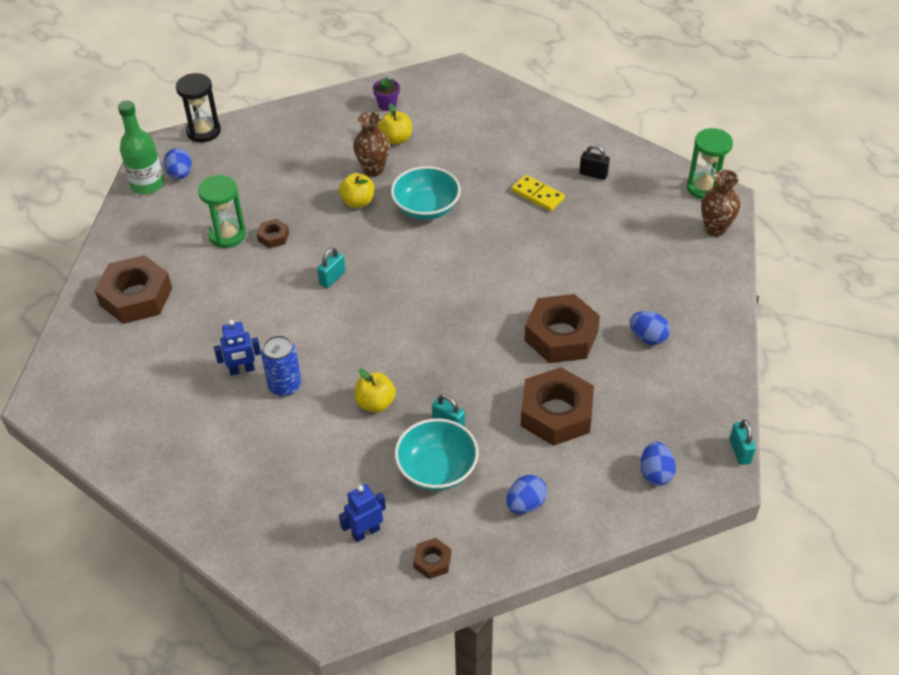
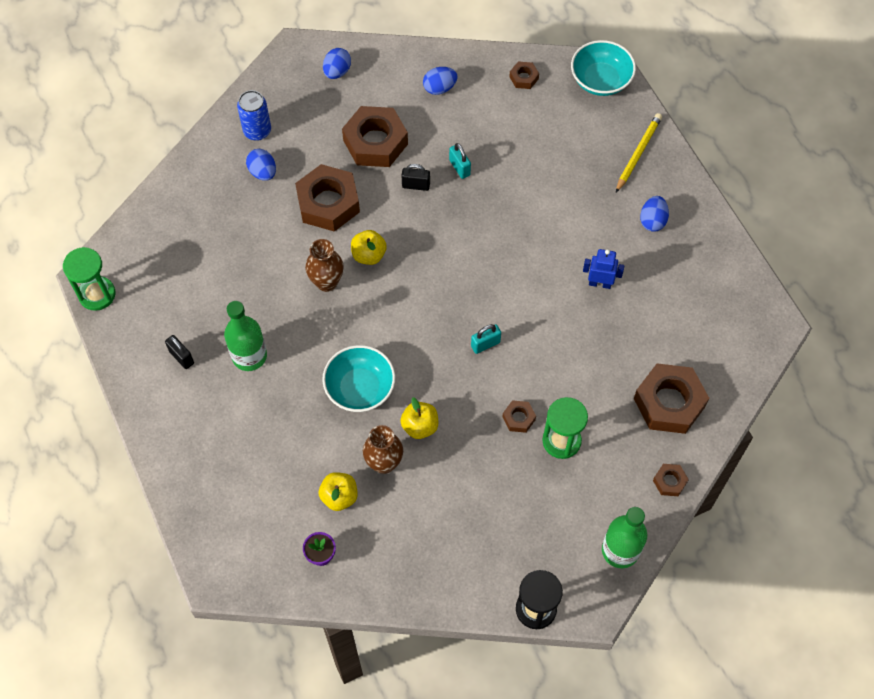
camera: 155 degrees left, 15 degrees up
blue egg [164,148,192,179] -> blue egg moved to [640,196,669,231]
blue can [261,335,302,396] -> blue can moved to [237,90,271,141]
blue robot [339,484,386,542] -> none
yellow apple [355,368,396,413] -> yellow apple moved to [351,230,387,265]
turquoise bowl [395,418,479,491] -> turquoise bowl moved to [571,40,636,96]
yellow domino [511,175,565,211] -> green bottle [224,301,267,371]
brown vase [701,170,740,236] -> brown vase moved to [305,239,344,292]
turquoise padlock [729,419,756,465] -> none
none -> black padlock [402,164,430,191]
none -> yellow pencil [616,113,662,192]
none -> brown nut [653,464,689,496]

